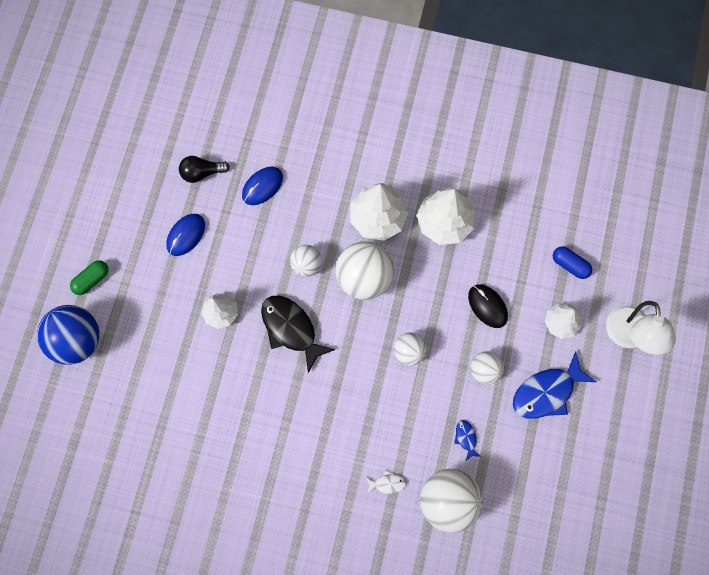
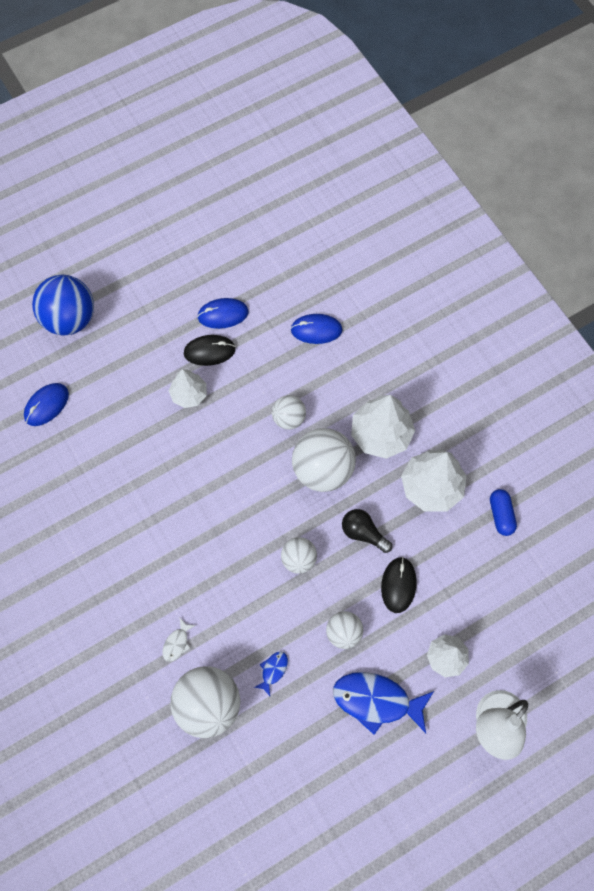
camera: 45 degrees right, 5 degrees down
green capsule [70,260,109,295] -> none
black light bulb [179,156,230,183] -> black light bulb moved to [342,509,392,553]
black fish [261,296,336,373] -> none
white fish [366,470,407,494] -> white fish turned 75 degrees clockwise [163,618,196,662]
blue capsule [553,246,592,279] -> blue capsule moved to [490,489,517,536]
none -> blue mouse [24,383,69,426]
none -> black mouse [184,335,236,366]

